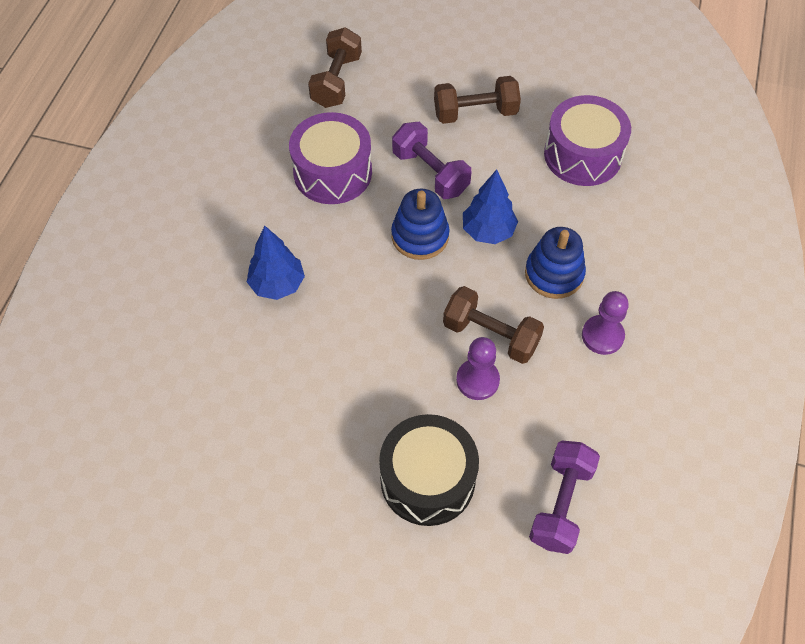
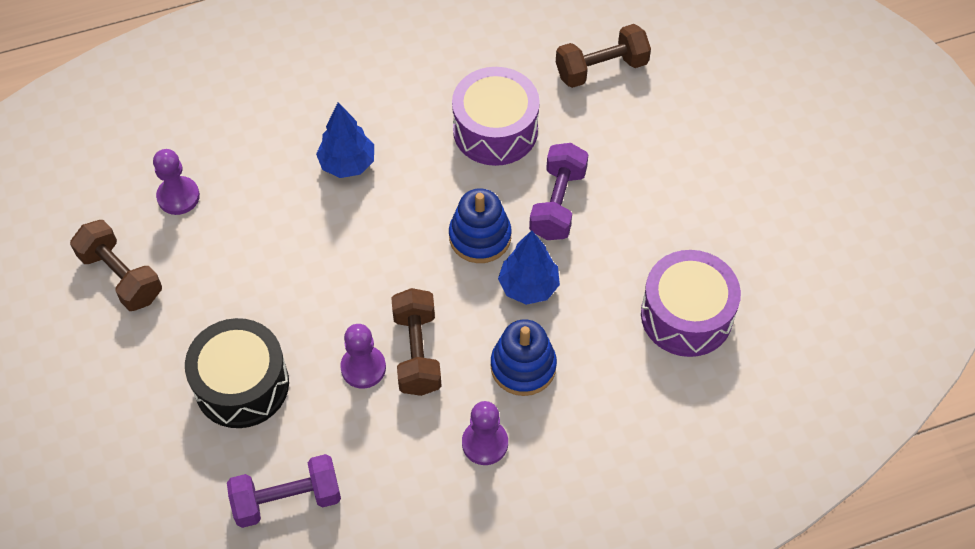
camera: 55 degrees right, 0 degrees up
brown dumbbell [434,76,521,124] -> brown dumbbell moved to [70,220,162,311]
none -> purple pawn [153,149,200,215]

